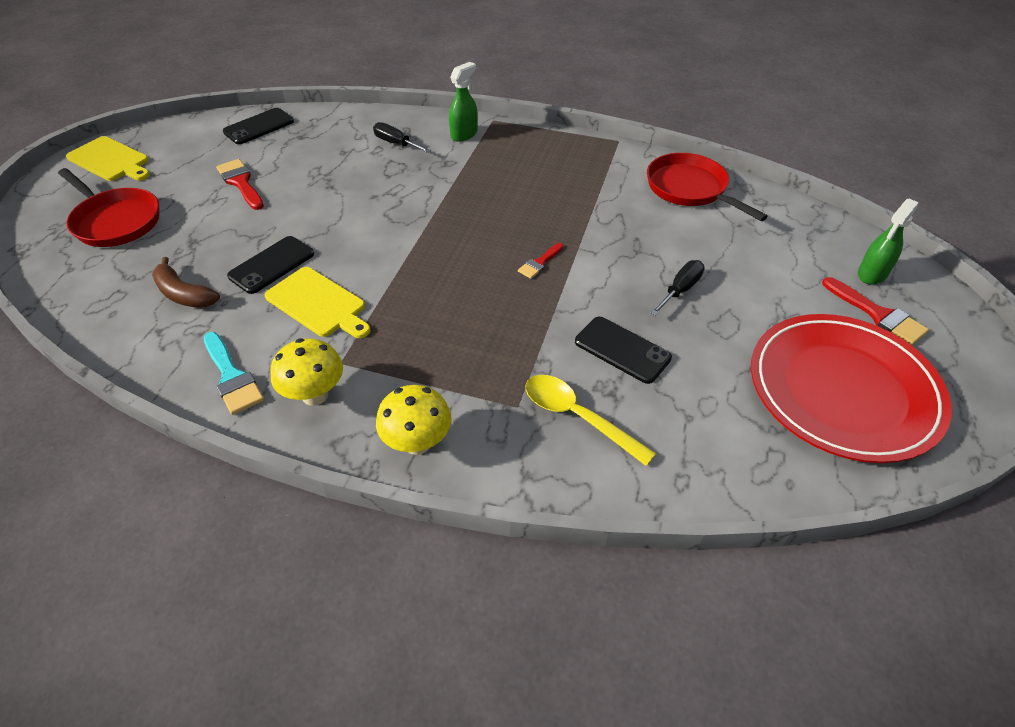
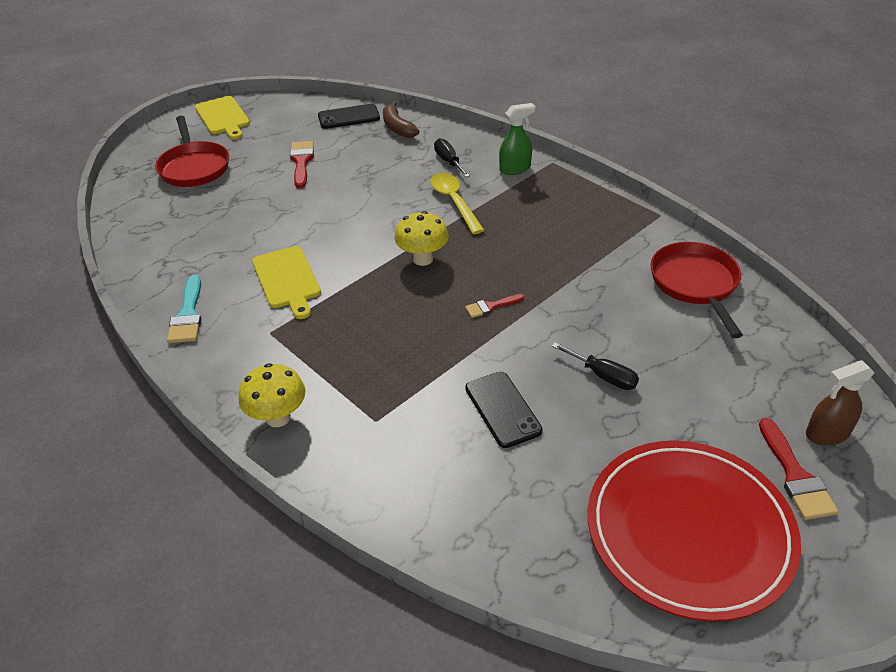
camera: 30 degrees right, 5 degrees down
brown banana [152,257,220,308] -> brown banana moved to [383,101,419,138]
black phone [227,236,314,294] -> none
yellow mushroom [270,338,343,406] -> yellow mushroom moved to [395,211,449,266]
yellow spoon [525,375,656,466] -> yellow spoon moved to [430,173,484,234]
black screwdriver [650,260,705,315] -> black screwdriver turned 60 degrees clockwise [552,342,639,390]
green spray bottle [858,199,919,285] -> brown spray bottle [806,360,875,446]

